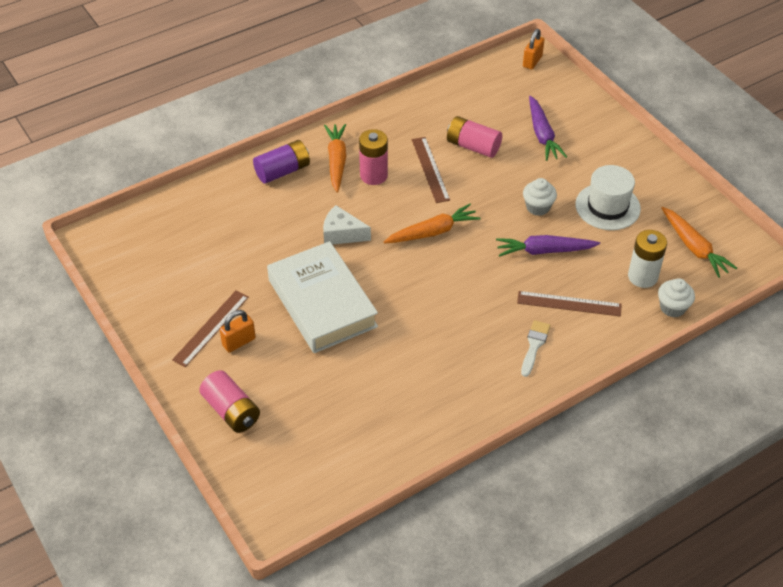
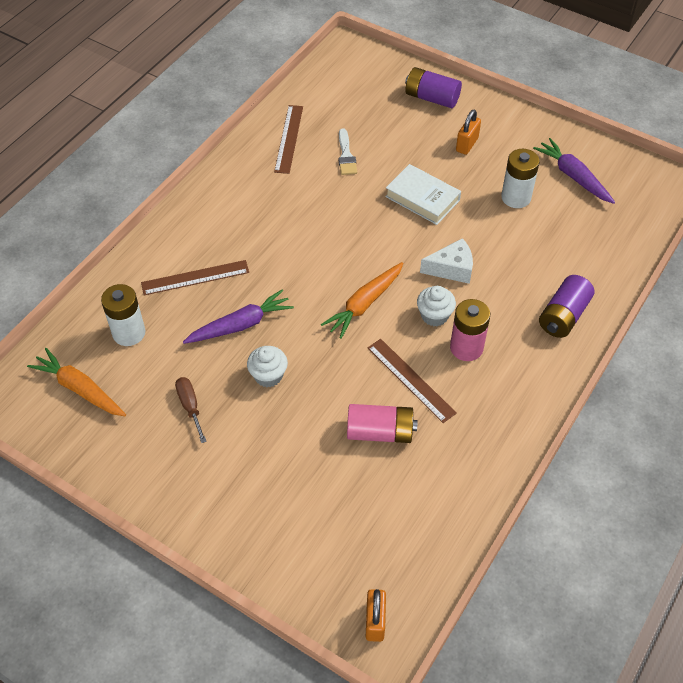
camera: 155 degrees right, 5 degrees up
brown ruler [172,291,249,367] -> brown ruler moved to [274,105,303,174]
pink battery [199,370,260,433] -> purple battery [405,67,462,108]
white book [267,241,378,353] -> white book [385,164,461,225], size x0.60
orange carrot [324,124,346,192] -> none
white brush [521,320,550,377] -> white brush moved to [339,128,357,175]
purple carrot [529,96,567,161] -> purple carrot moved to [533,138,615,204]
white hat [575,165,641,230] -> brown screwdriver [175,377,207,443]
white cupcake [658,278,695,318] -> white cupcake moved to [417,286,456,326]
none -> white battery [501,149,540,208]

